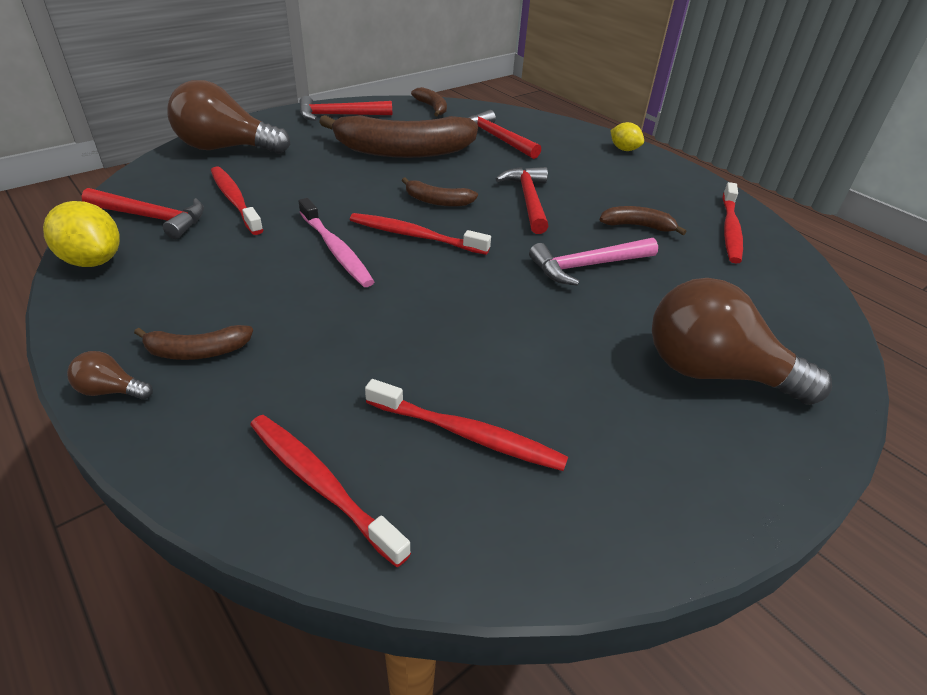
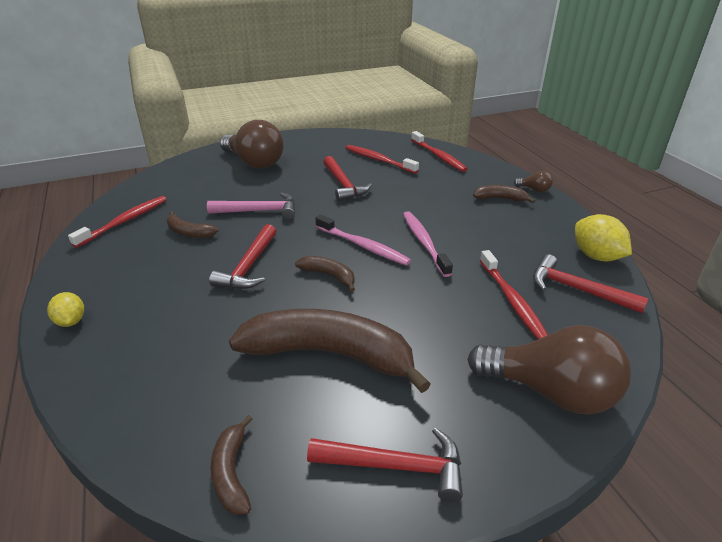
camera: 160 degrees left, 5 degrees down
red toothbrush [350,213,491,255] -> pink toothbrush [316,215,411,266]
red hammer [468,110,541,159] -> red hammer moved to [324,156,372,201]

